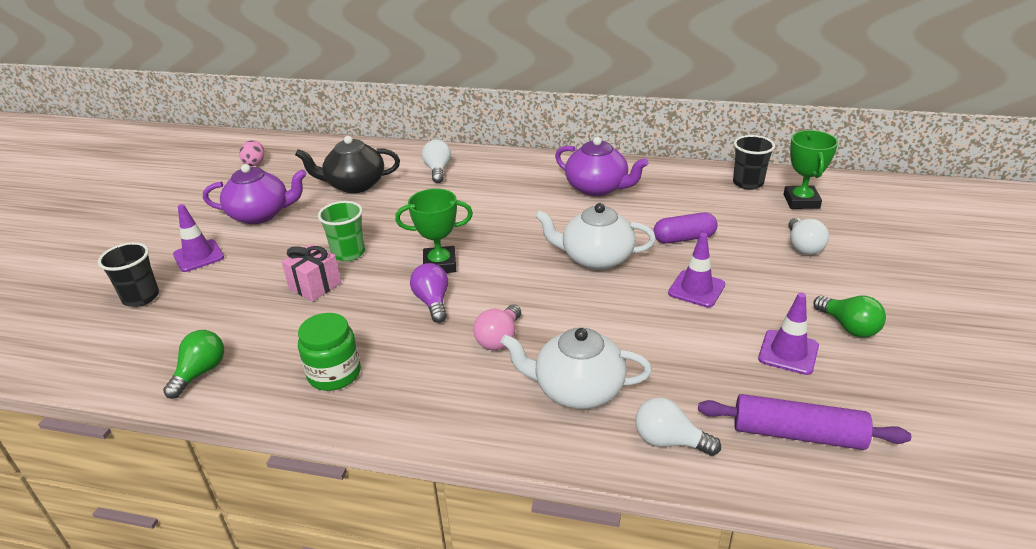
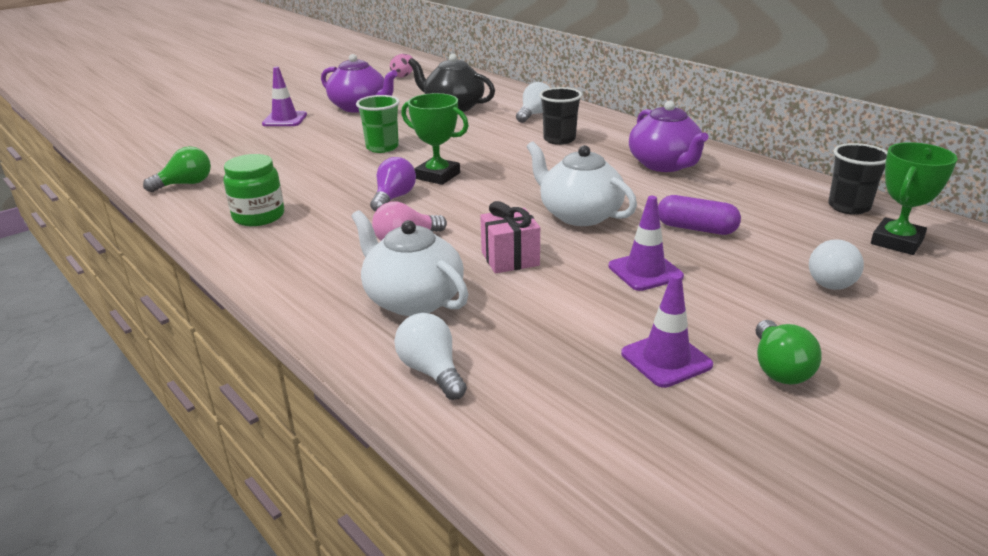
camera: 35 degrees right, 5 degrees down
black cup [98,242,159,307] -> black cup moved to [539,87,582,145]
pink gift [282,244,341,301] -> pink gift moved to [480,201,540,273]
purple rolling pin [698,394,911,450] -> none

